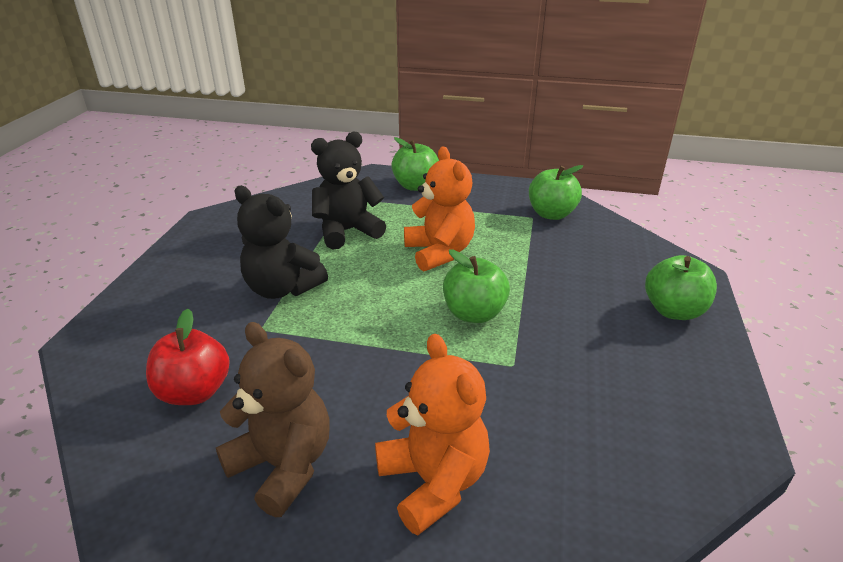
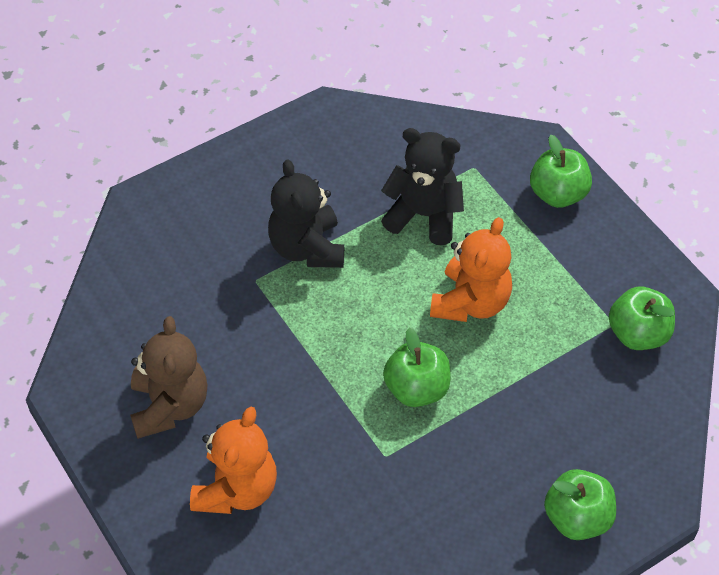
camera: 45 degrees right, 20 degrees up
red apple [146,309,230,405] -> none

